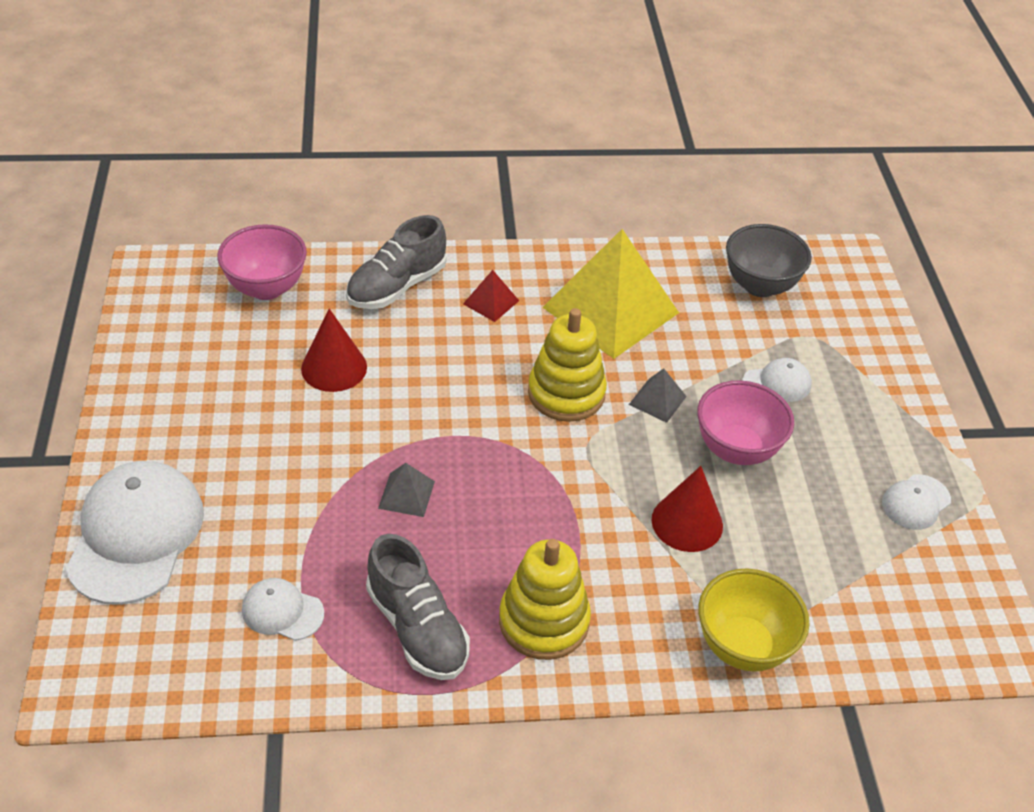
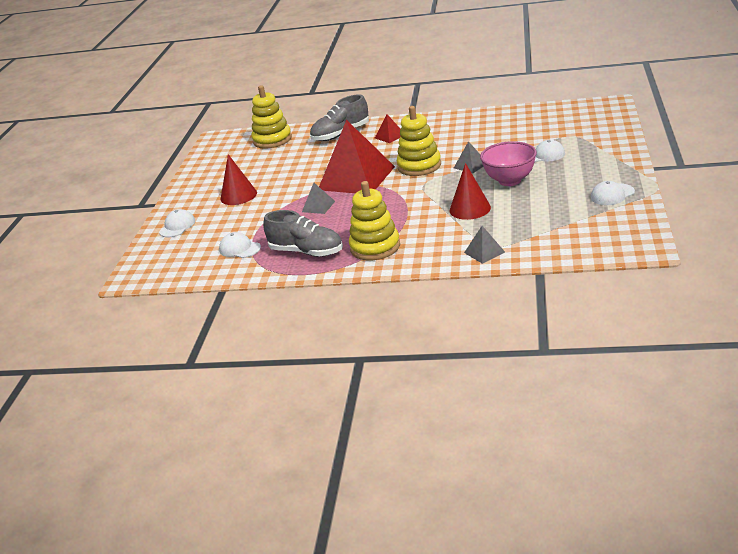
camera: 20 degrees right, 15 degrees down
white cap [65,461,204,605] -> white cap [159,209,195,237], size x0.49
pink bowl [217,224,307,300] -> yellow stacking toy [252,85,292,149]
red cone [301,309,367,392] -> red cone moved to [220,154,257,205]
grey shoe [366,534,470,680] -> grey shoe turned 45 degrees counterclockwise [263,210,343,257]
yellow pyramid [542,229,679,359] -> none
yellow bowl [698,568,810,672] -> grey pyramid [464,226,505,264]
grey bowl [726,224,812,297] -> none
none -> red pyramid [319,120,395,193]

